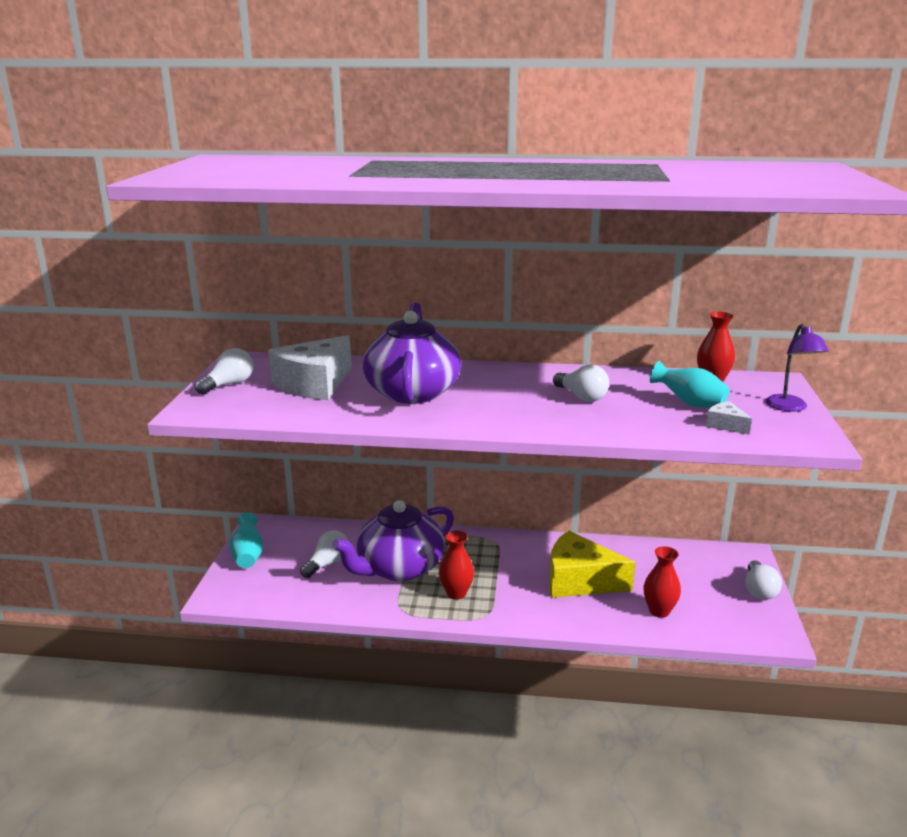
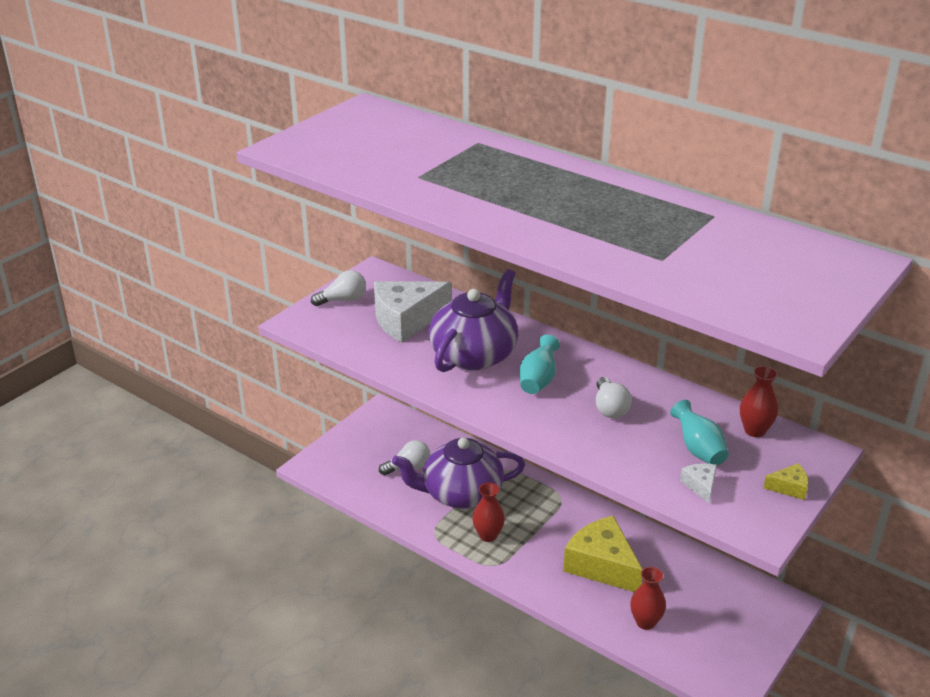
camera: 30 degrees right, 10 degrees up
turquoise vase [229,513,263,568] -> turquoise vase moved to [520,335,560,394]
white light bulb [745,560,782,600] -> none
purple lamp [766,324,829,412] -> yellow cheese [764,463,809,500]

